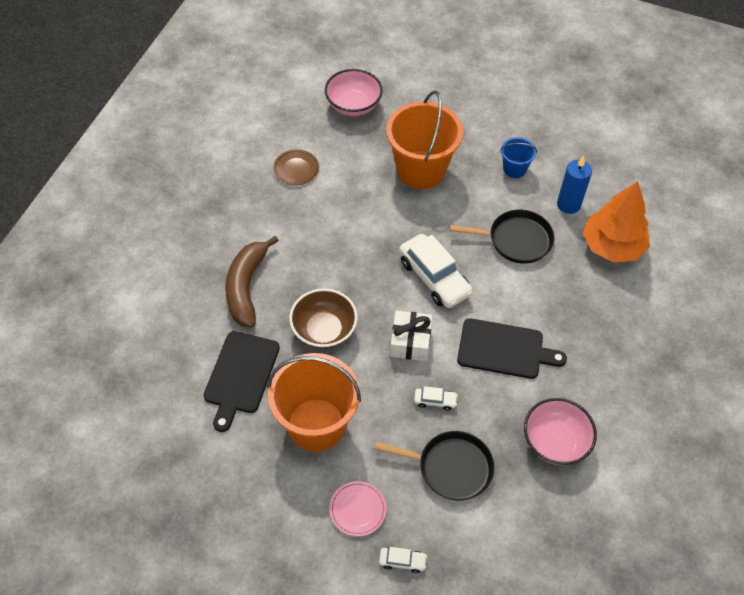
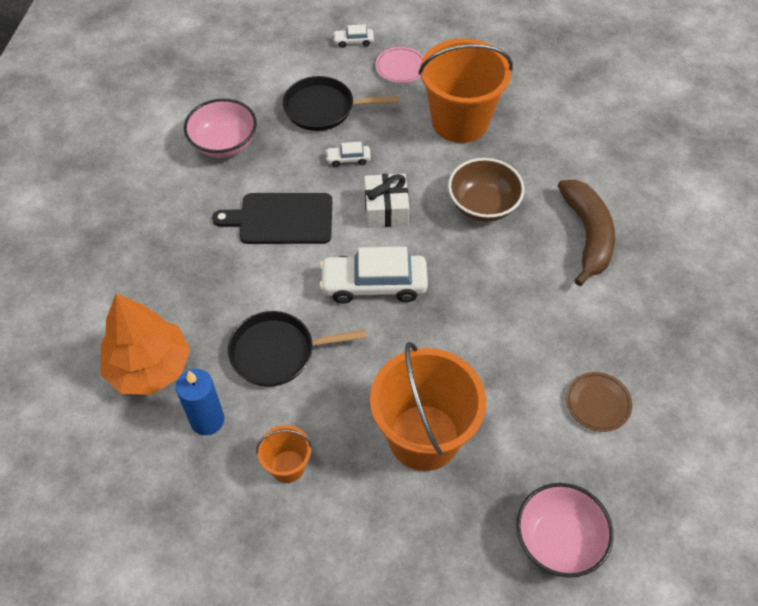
camera: 170 degrees right, 0 degrees up
black cutting board [203,331,280,432] -> none
white car [399,234,473,308] -> white car turned 45 degrees counterclockwise [319,247,428,304]
blue bucket [500,137,537,178] -> orange bucket [256,425,312,483]

